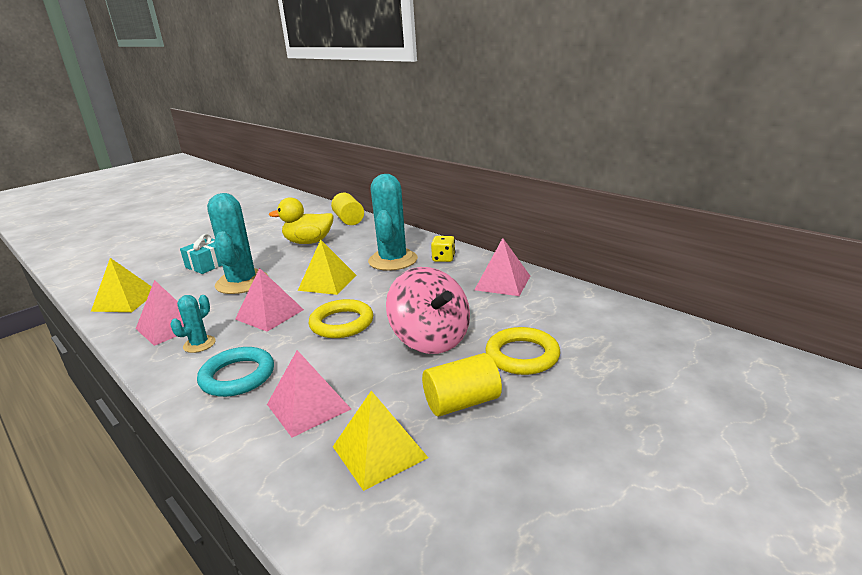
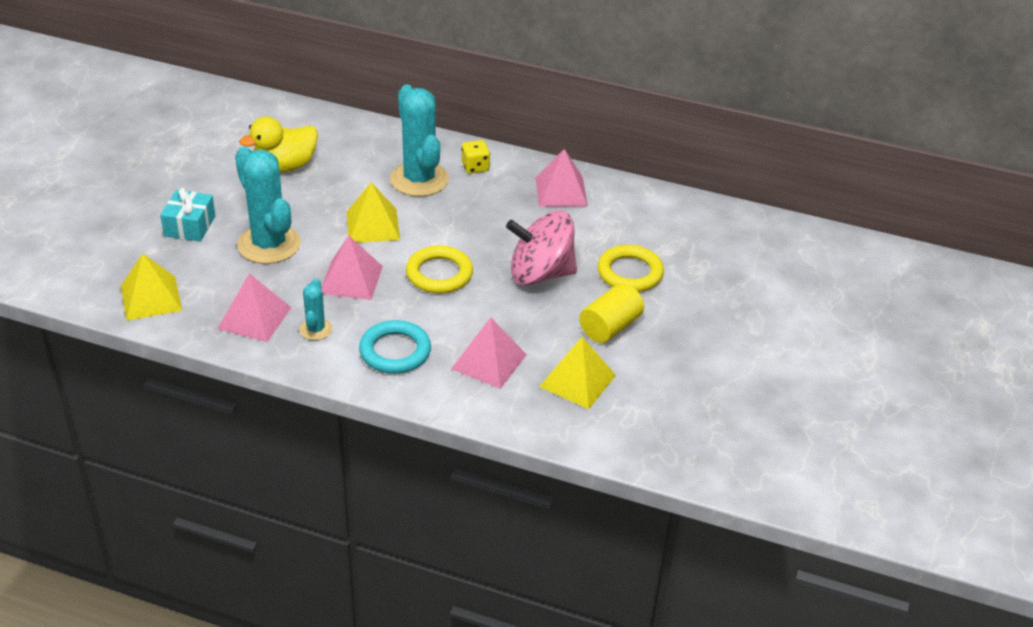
camera: 30 degrees left, 15 degrees up
yellow cylinder [331,193,364,225] -> none
pink spinning top [386,267,470,354] -> pink spinning top turned 150 degrees clockwise [506,211,577,286]

